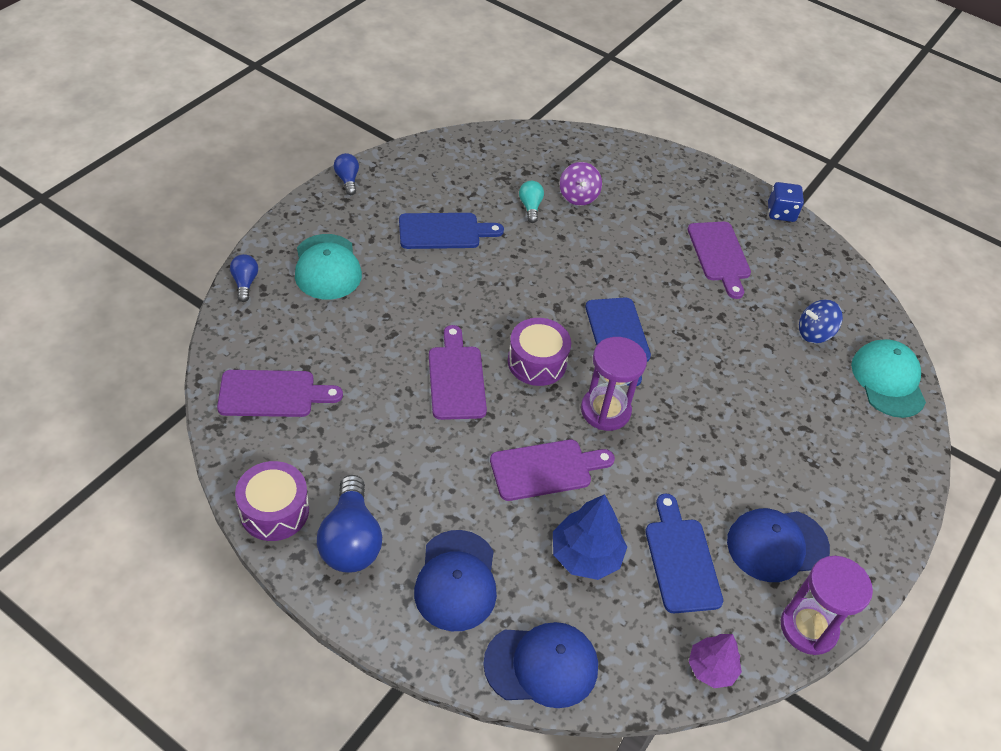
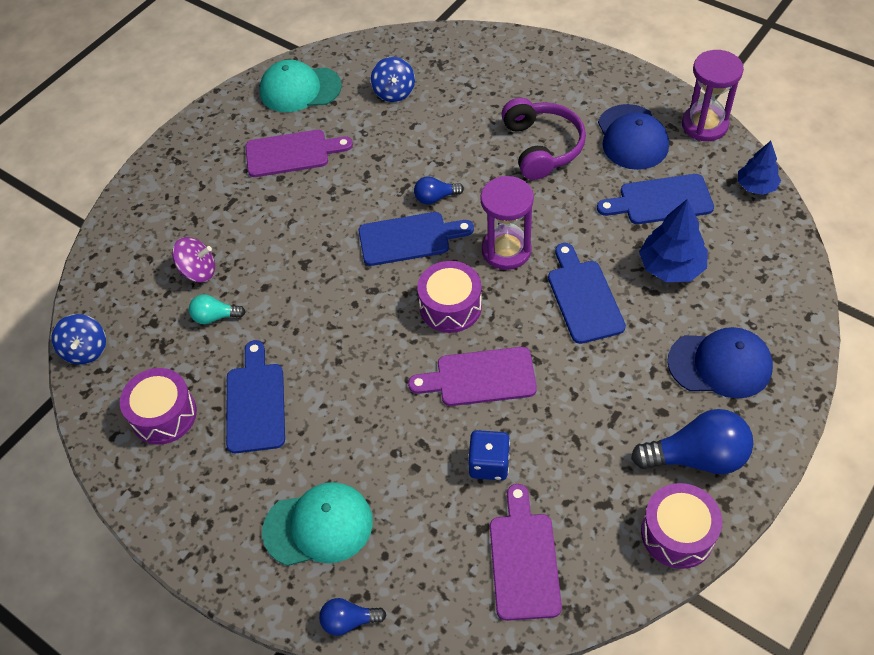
camera: 80 degrees left, 5 degrees up
blue light bulb [334,153,359,195] -> blue light bulb moved to [414,176,464,204]
blue cap [483,622,598,708] -> none
purple cutting board [490,440,615,501] -> blue cutting board [548,243,626,344]
purple tree [689,634,742,688] -> blue tree [738,141,781,195]
blue dice [768,182,804,222] -> blue dice moved to [468,430,510,480]
turquoise cap [851,339,926,418] -> turquoise cap moved to [259,60,342,112]
none -> blue spinning top [51,314,106,365]
none -> purple drum [120,368,197,445]
none -> purple headphones [501,98,586,180]

